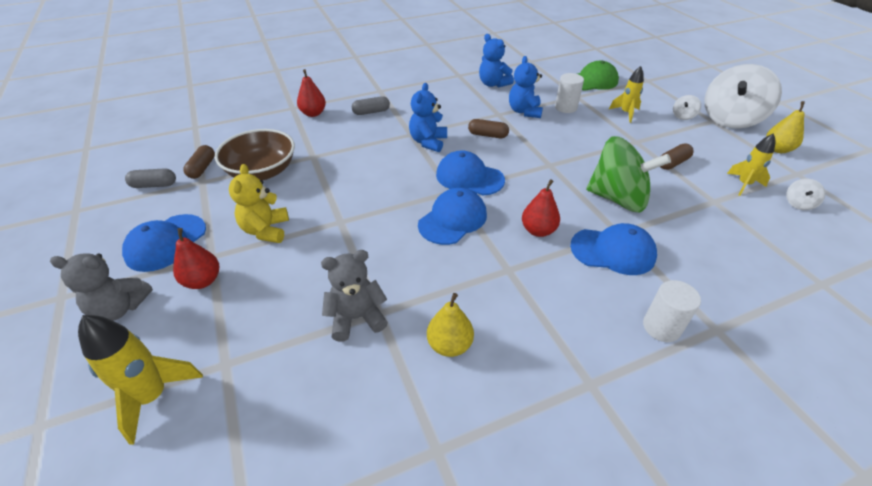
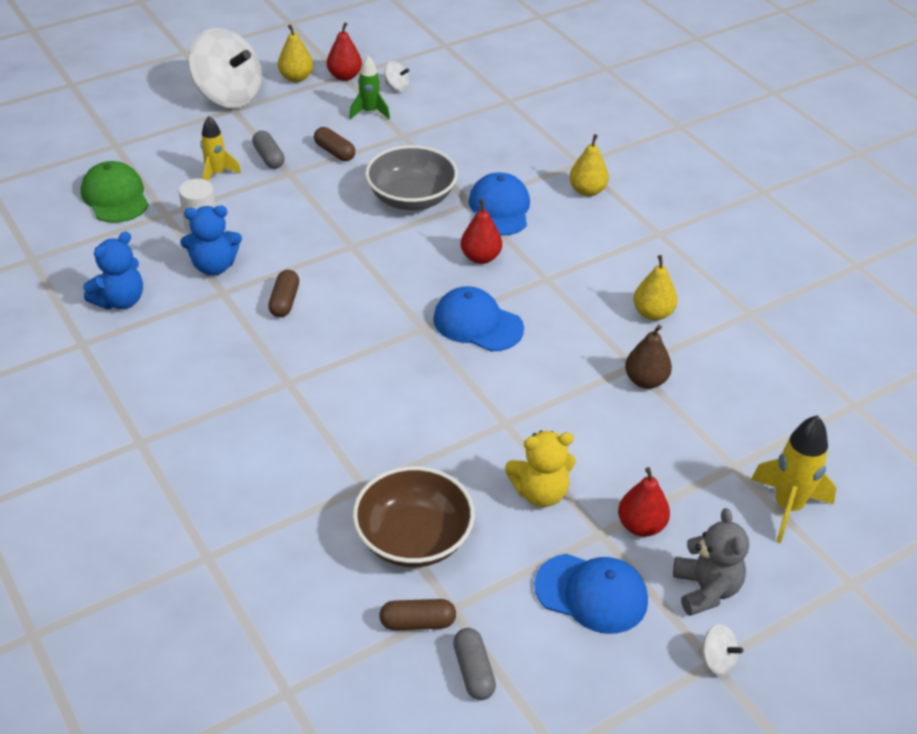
camera: 100 degrees left, 0 degrees up
red pear [297,69,326,117] -> red pear moved to [327,22,362,81]
grey teddy bear [321,250,388,342] -> brown pear [625,325,672,389]
grey capsule [352,96,390,115] -> grey capsule moved to [252,131,285,169]
blue teddy bear [409,83,447,152] -> none
blue cap [436,150,505,195] -> none
green spinning top [586,136,671,212] -> grey bowl [365,145,458,210]
white cylinder [643,280,701,342] -> yellow pear [569,134,609,196]
white spinning top [673,95,701,120] -> white spinning top moved to [699,624,743,676]
yellow rocket [727,133,776,196] -> green rocket [349,56,390,119]

